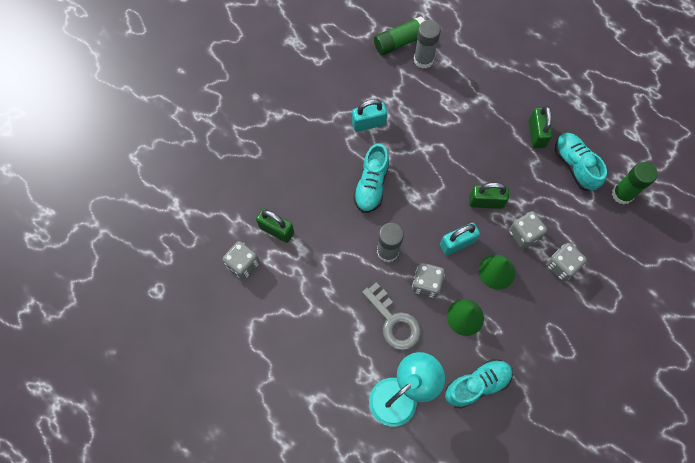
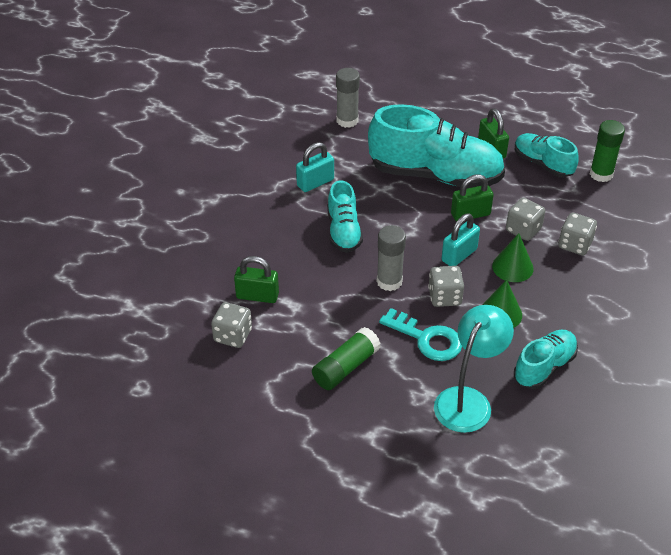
camera: 20 degrees left, 25 degrees down
grey key [362,282,421,351] -> turquoise key [379,308,462,361]
green glue stick [374,17,425,55] -> green glue stick moved to [312,327,381,390]
none -> turquoise shoe [368,104,505,188]

